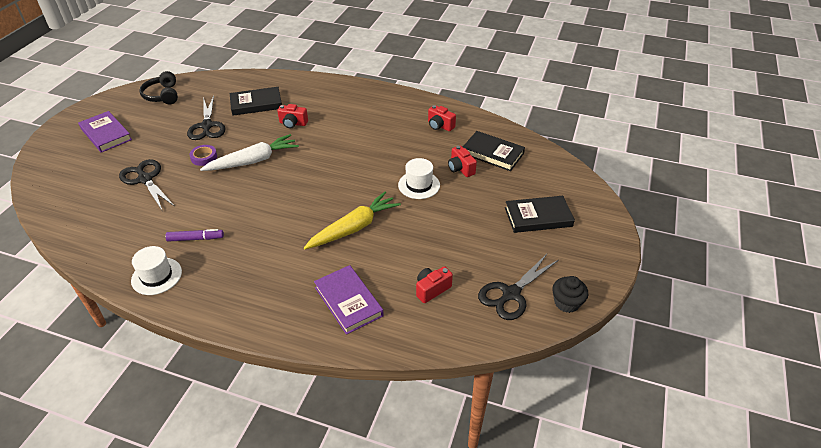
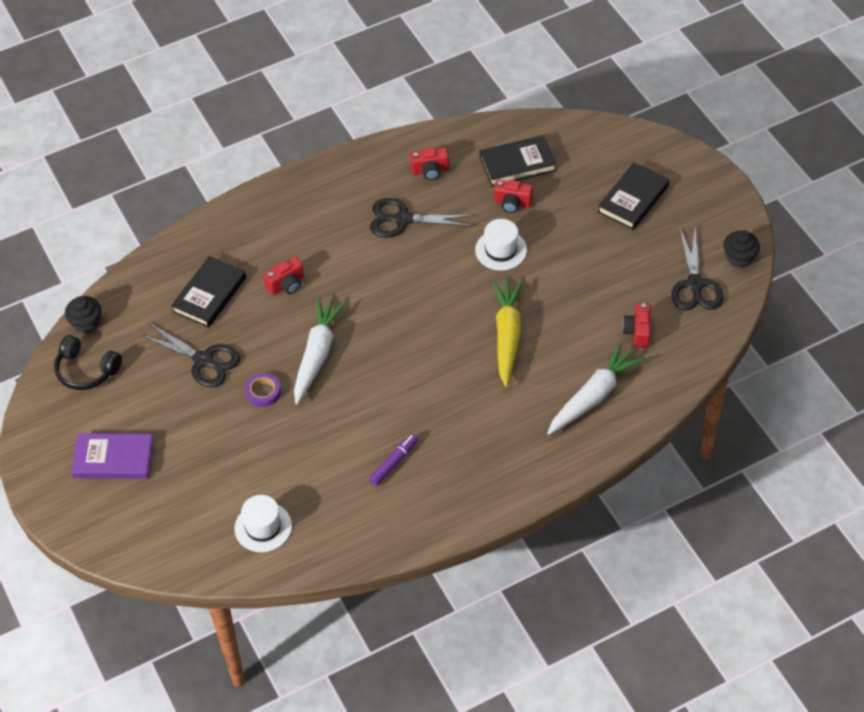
camera: 45 degrees left, 10 degrees up
black scissors [119,159,174,210] -> black scissors moved to [370,198,474,238]
white hat [131,246,182,295] -> white hat moved to [235,495,292,552]
purple book [314,265,384,335] -> white carrot [547,342,645,435]
none -> black cupcake [65,296,101,334]

